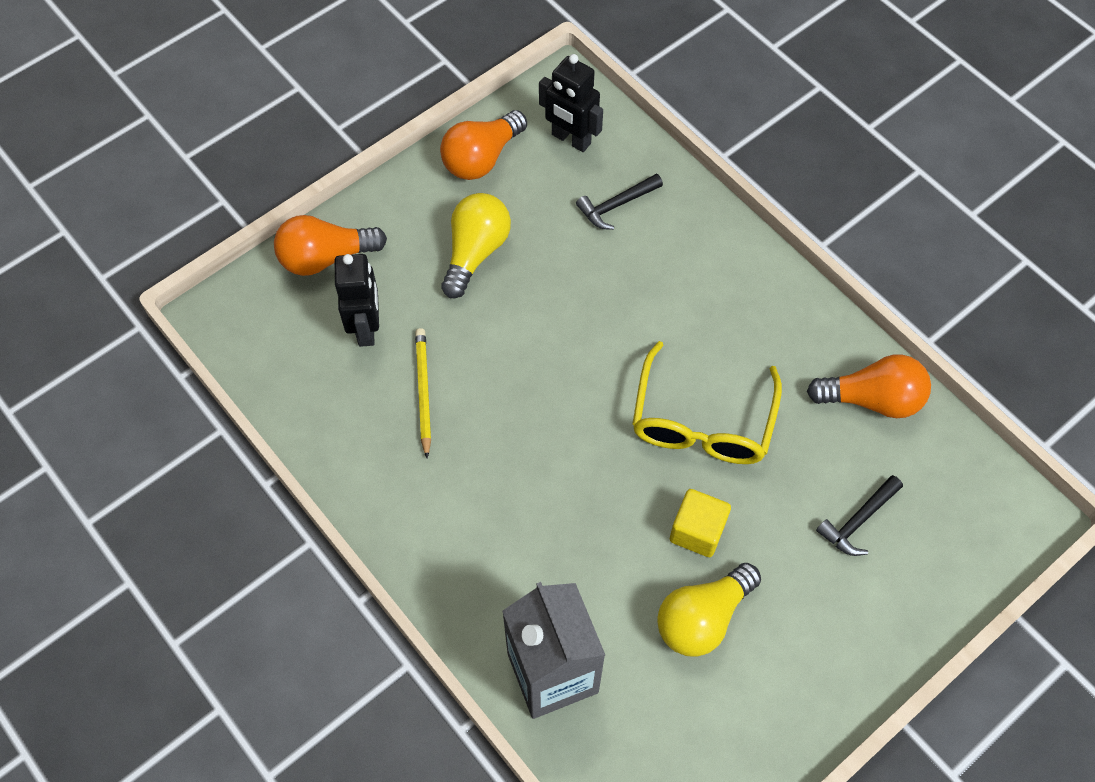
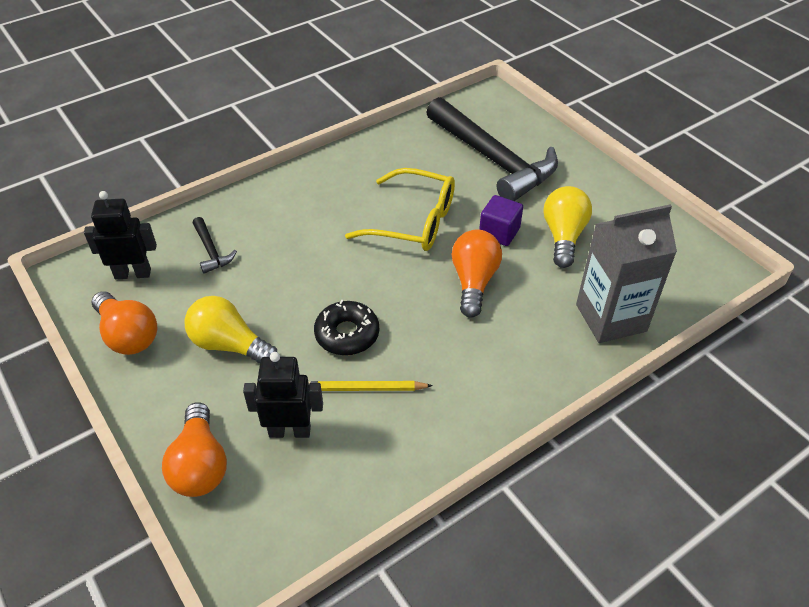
camera: 85 degrees left, 15 degrees down
black robot [539,54,603,152] -> black robot turned 135 degrees counterclockwise [84,191,157,280]
yellow light bulb [657,563,761,657] -> yellow light bulb turned 135 degrees counterclockwise [543,186,592,268]
yellow cube [670,489,731,557] -> purple cube [479,195,523,246]
orange light bulb [807,354,931,418] -> orange light bulb moved to [452,229,502,318]
black hammer [816,475,903,556] -> black hammer [426,97,558,201], size x2.41
none -> black donut [314,300,379,355]

